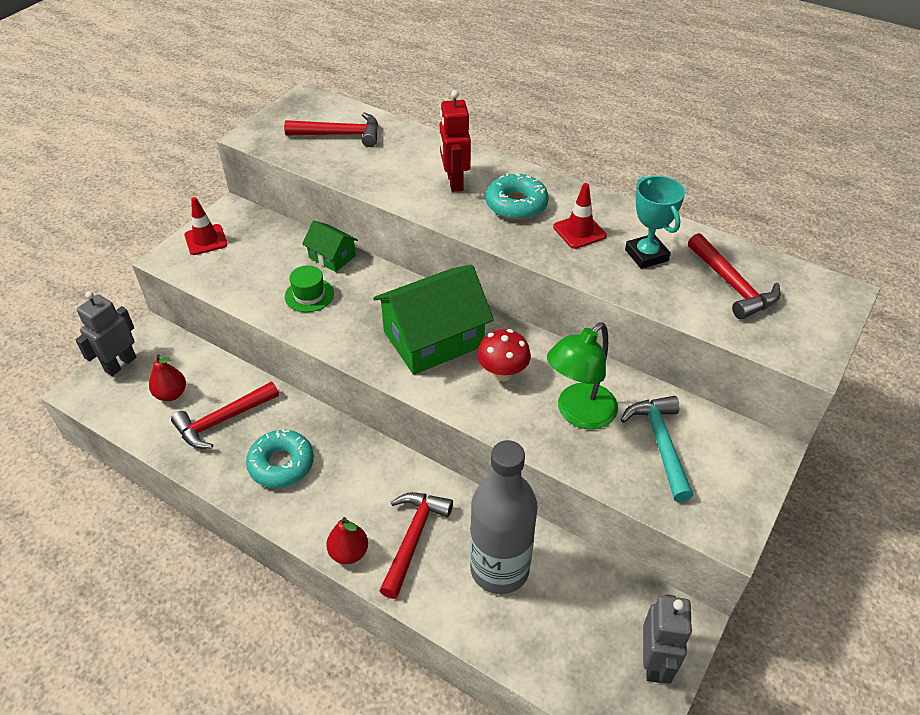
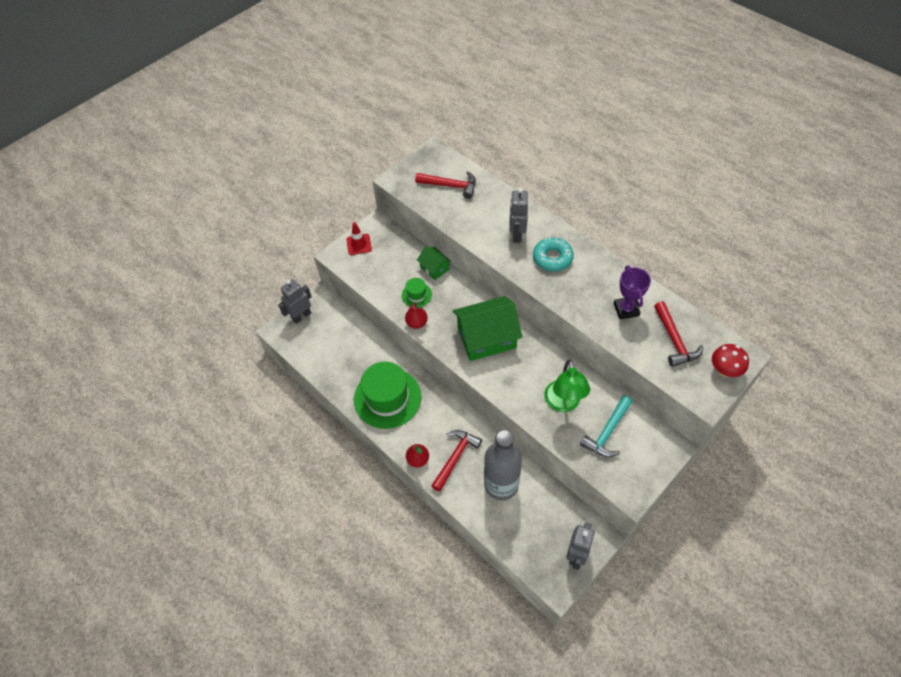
camera: 15 degrees right, 10 degrees up
red pear [149,354,186,401] -> red pear moved to [405,302,428,329]
red hammer [171,381,279,449] -> none
turquoise donut [246,429,314,488] -> green hat [354,362,421,429]
red robot [440,90,471,192] -> grey robot [509,188,528,243]
red mushroom [477,329,531,381] -> red mushroom moved to [712,344,749,377]
green lamp [547,323,618,430] -> green lamp turned 60 degrees counterclockwise [544,359,590,412]
red traffic cone [553,183,607,249] -> none
turquoise hammer [620,396,694,502] -> turquoise hammer turned 150 degrees counterclockwise [580,395,633,457]
turquoise trophy [625,176,685,269] -> purple trophy [614,265,651,320]

